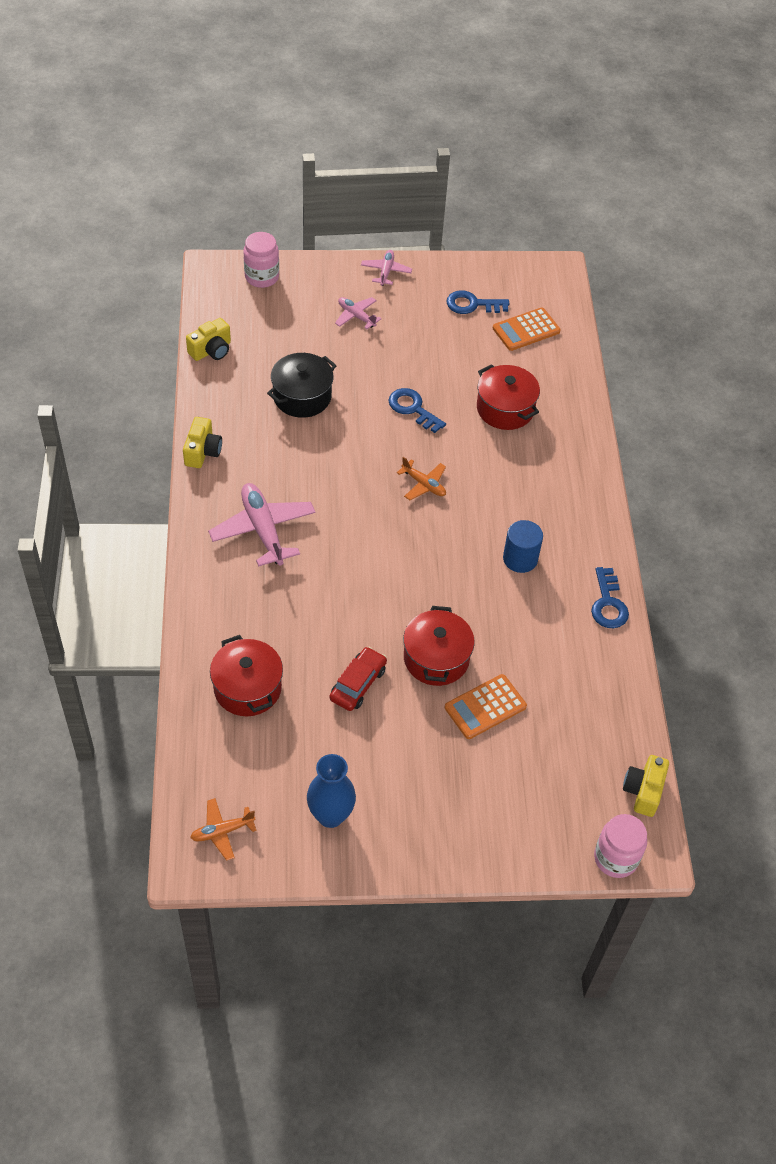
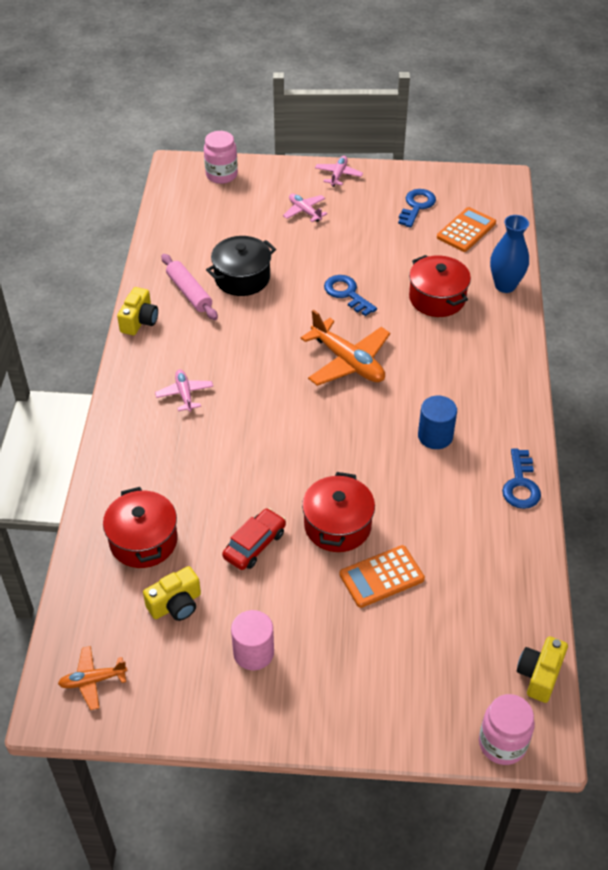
camera: 10 degrees right, 5 degrees down
yellow camera [186,318,231,361] -> yellow camera moved to [143,566,201,621]
pink plane [208,483,316,566] -> pink plane [155,369,213,412], size x0.55
blue vase [307,754,356,828] -> blue vase moved to [490,215,529,293]
orange plane [397,457,446,500] -> orange plane [301,309,390,386], size x1.82
blue key [447,290,509,314] -> blue key turned 105 degrees clockwise [398,189,436,228]
orange calculator [493,307,561,351] -> orange calculator turned 150 degrees clockwise [437,207,496,252]
none -> pink rolling pin [161,254,218,320]
none -> pink cylinder [231,610,274,670]

